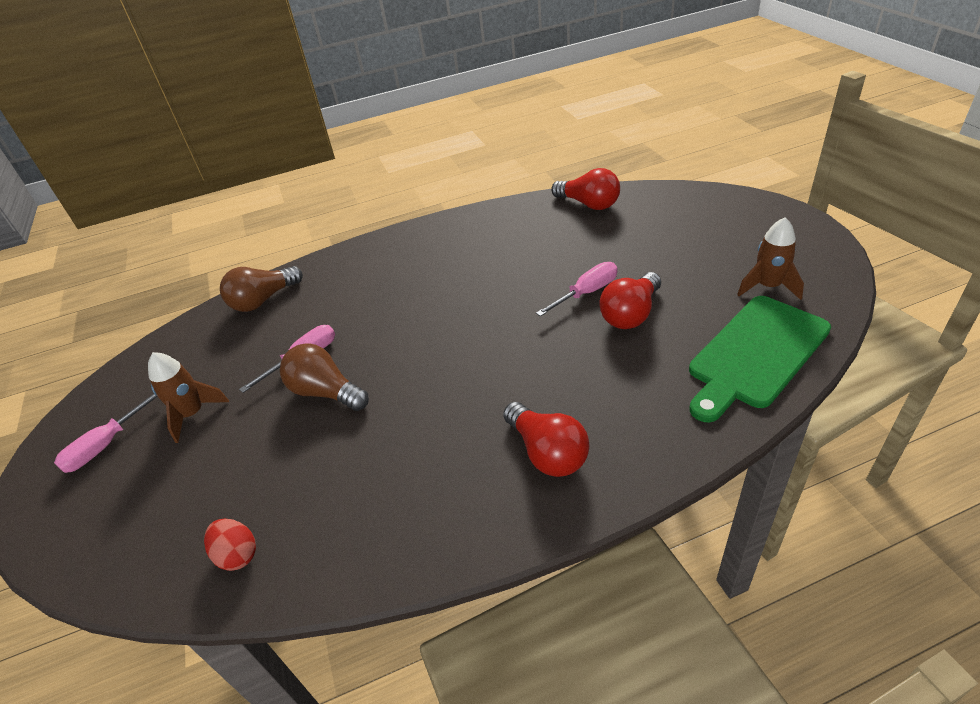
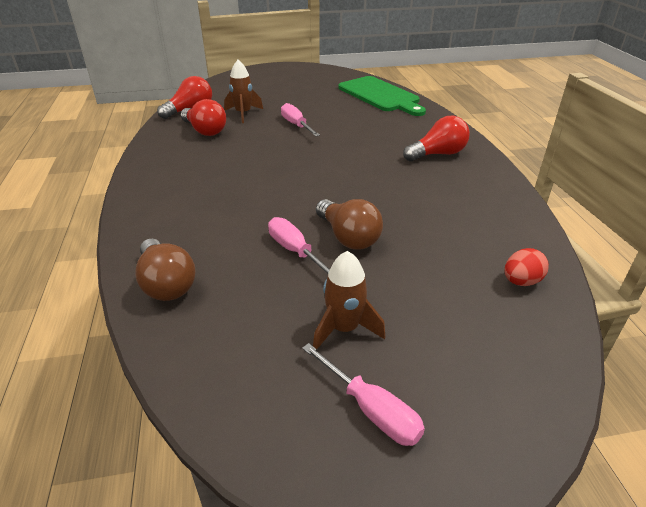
camera: 85 degrees left, 5 degrees down
brown light bulb [280,343,369,411] -> brown light bulb turned 75 degrees counterclockwise [316,199,383,249]
red light bulb [599,272,661,329] -> red light bulb moved to [181,99,226,136]
brown rocket [737,217,804,300] -> brown rocket moved to [224,60,263,123]

